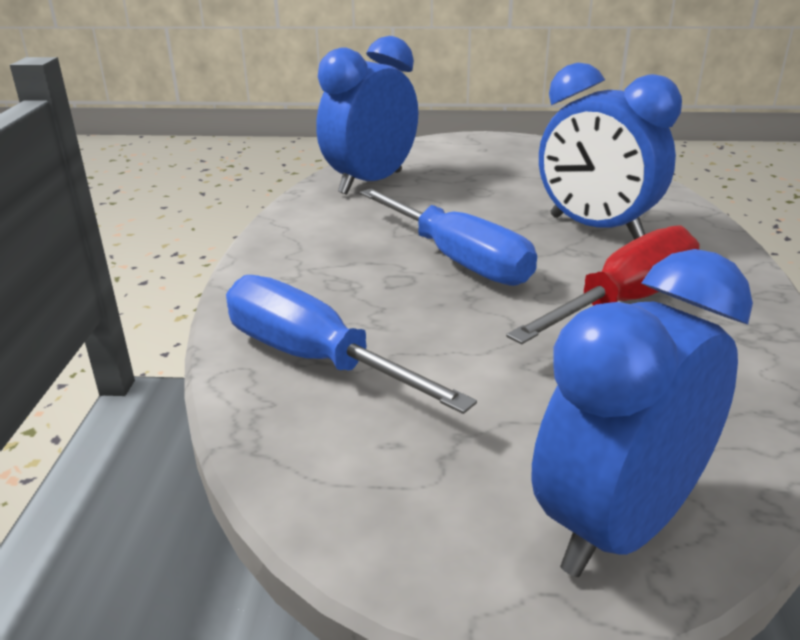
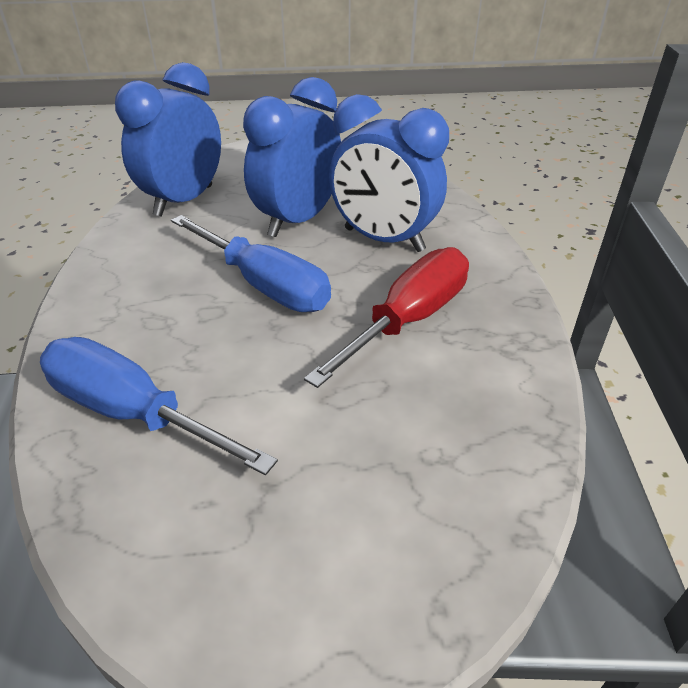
camera: 10 degrees left, 10 degrees up
blue clock [531,249,753,577] -> blue clock moved to [243,77,341,237]

